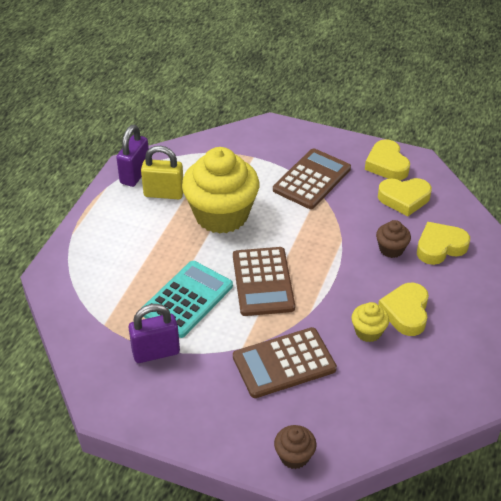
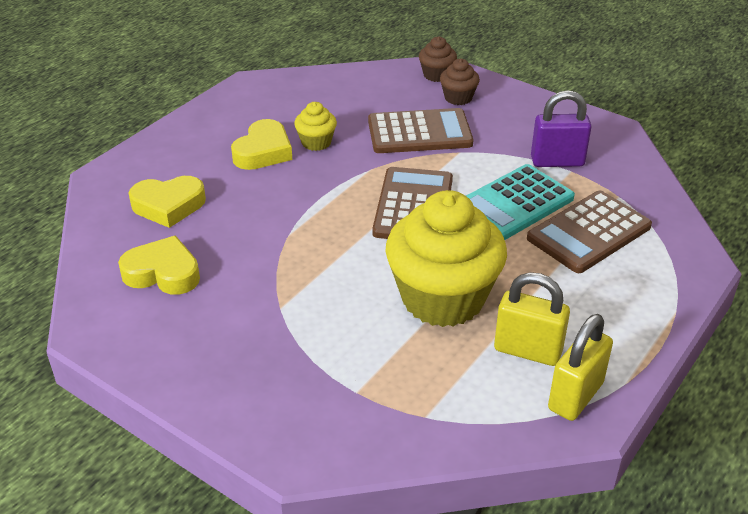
camera: 165 degrees left, 5 degrees down
purple padlock [116,125,149,187] -> yellow padlock [548,314,613,421]
brown calculator [273,148,351,209] -> brown calculator moved to [527,191,652,273]
yellow heart [365,139,410,180] -> none
brown cupcake [376,220,411,258] -> brown cupcake moved to [440,59,480,105]

